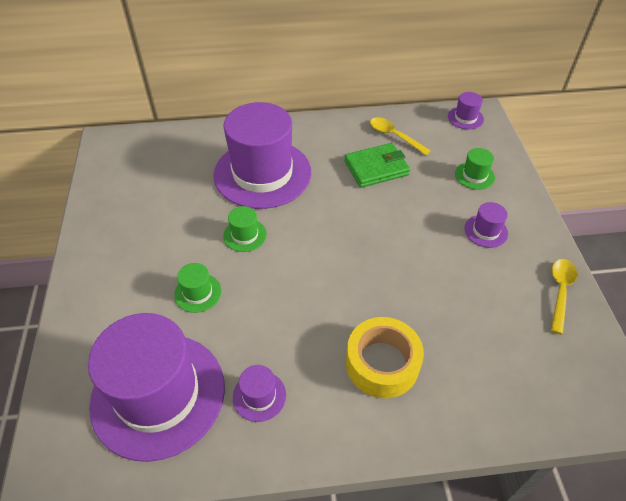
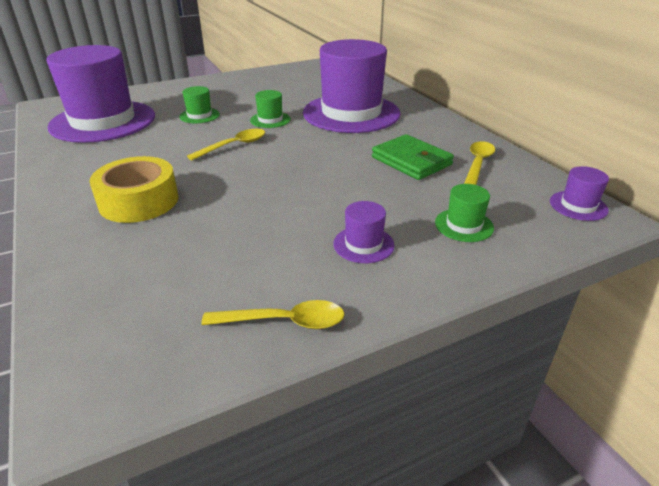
camera: 70 degrees right, 15 degrees down
purple hat [233,365,286,422] -> none
none -> yellow spoon [187,129,265,161]

